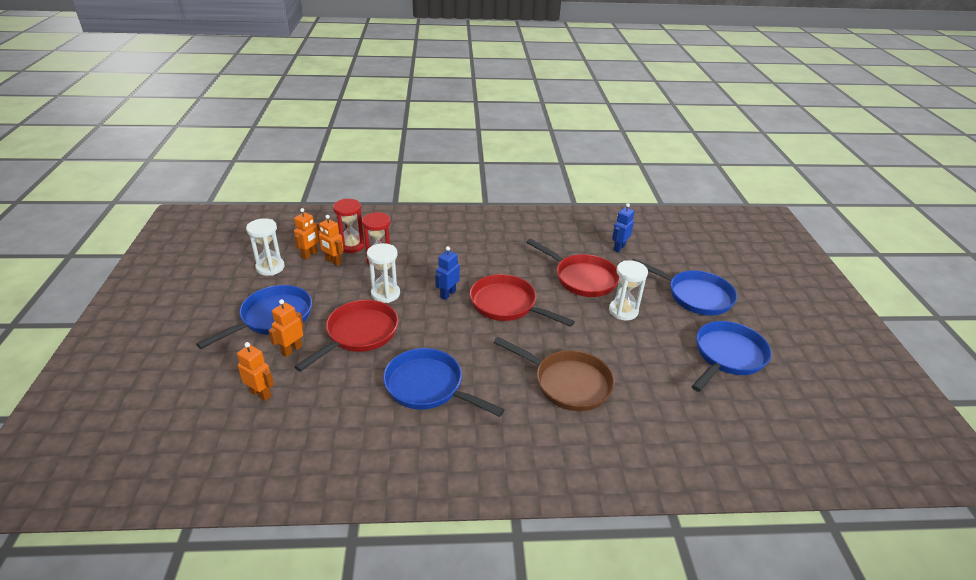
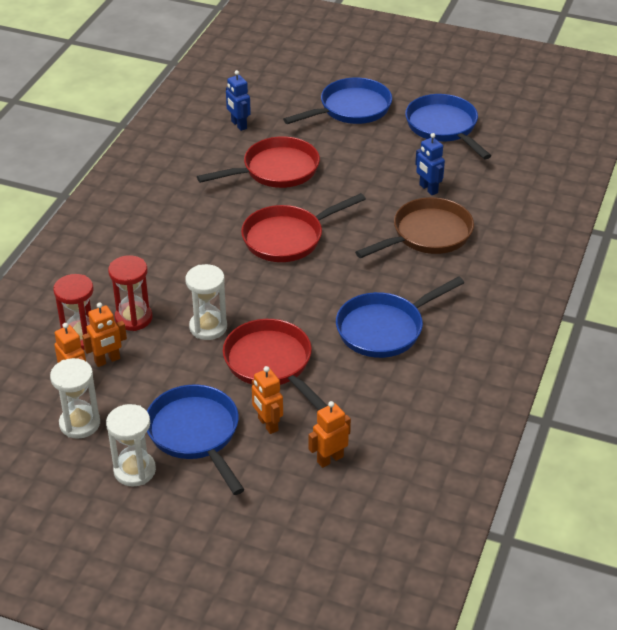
camera: 65 degrees left, 5 degrees up
blue robot [435,246,460,300] -> blue robot moved to [415,133,445,195]
white hourglass [609,260,648,320] -> white hourglass moved to [106,404,156,487]

